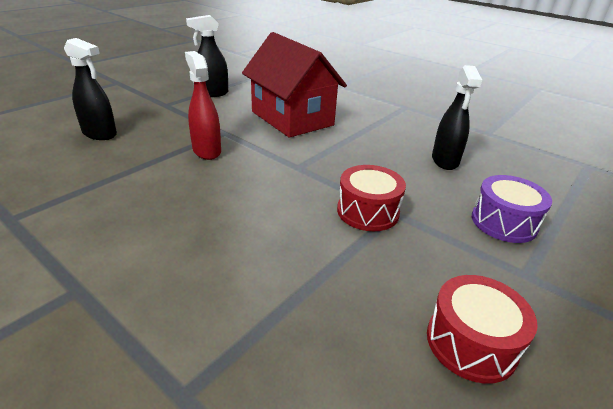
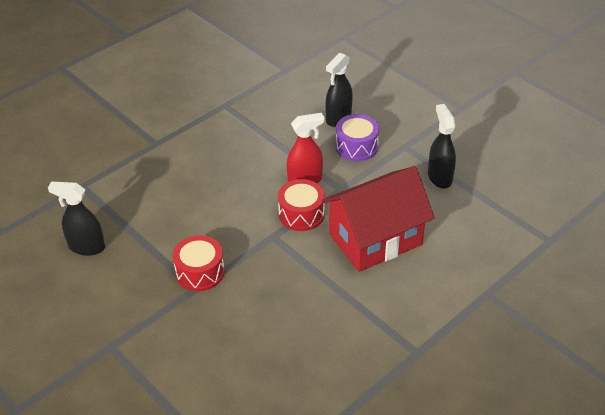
camera: 100 degrees right, 10 degrees up
red drum [427,275,538,384] -> red drum moved to [278,179,325,231]
black spray bottle [432,65,482,170] -> black spray bottle moved to [48,181,105,256]
purple drum [472,175,552,243] -> purple drum moved to [336,114,379,161]

